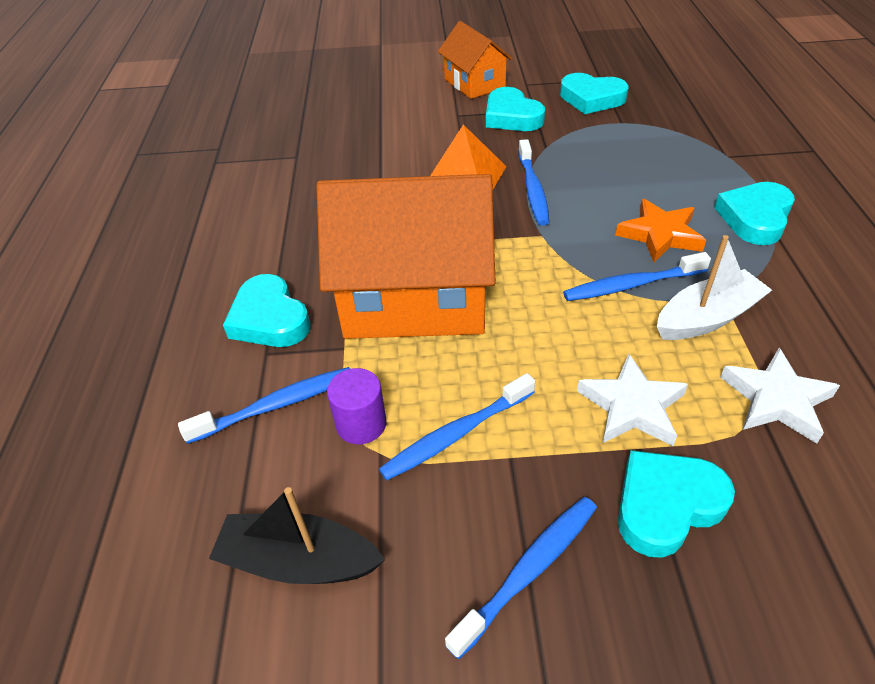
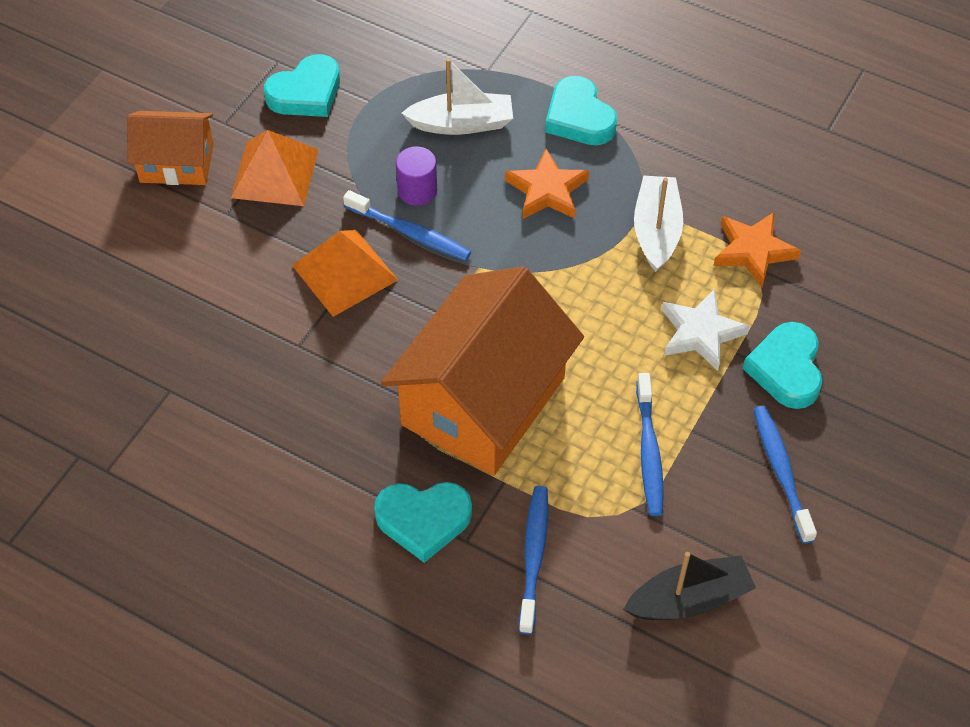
camera: 60 degrees left, 10 degrees up
black boat [209,487,385,584] -> black boat turned 150 degrees counterclockwise [623,552,756,620]
purple cylinder [327,368,387,444] -> purple cylinder moved to [396,146,437,206]
turquoise heart [486,87,545,131] -> orange pyramid [231,130,319,206]
blue toothbrush [563,252,711,301] -> none
white star [720,348,840,444] -> orange star [713,212,801,287]
none -> white boat [402,58,513,135]

